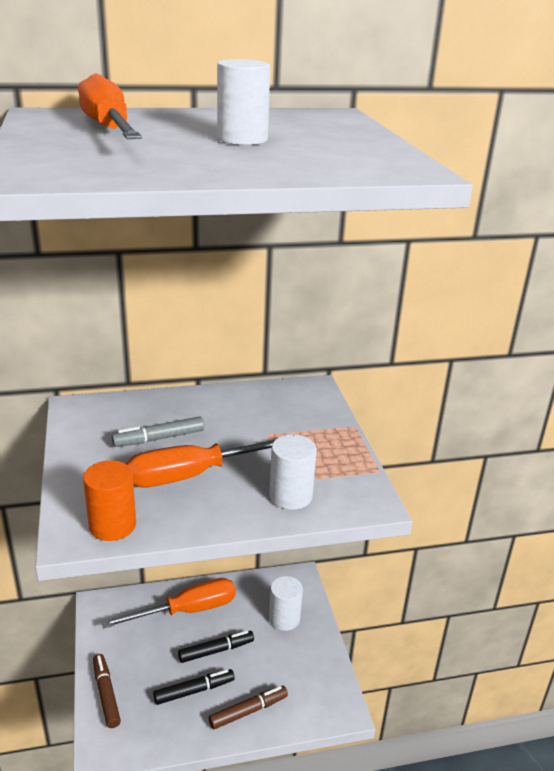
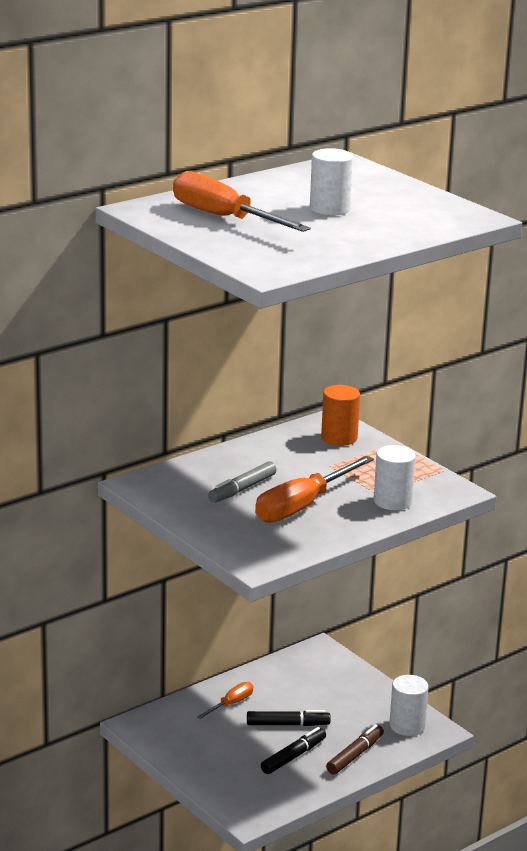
camera: 25 degrees left, 5 degrees down
orange cylinder [83,460,136,541] -> orange cylinder moved to [321,385,360,446]
brown marker [93,654,121,728] -> none
orange screwdriver [101,578,236,629] -> orange screwdriver [197,682,253,719], size x0.51
black marker [178,631,254,663] -> black marker turned 45 degrees clockwise [247,710,331,726]
white cylinder [269,576,303,631] -> white cylinder moved to [390,675,429,736]

